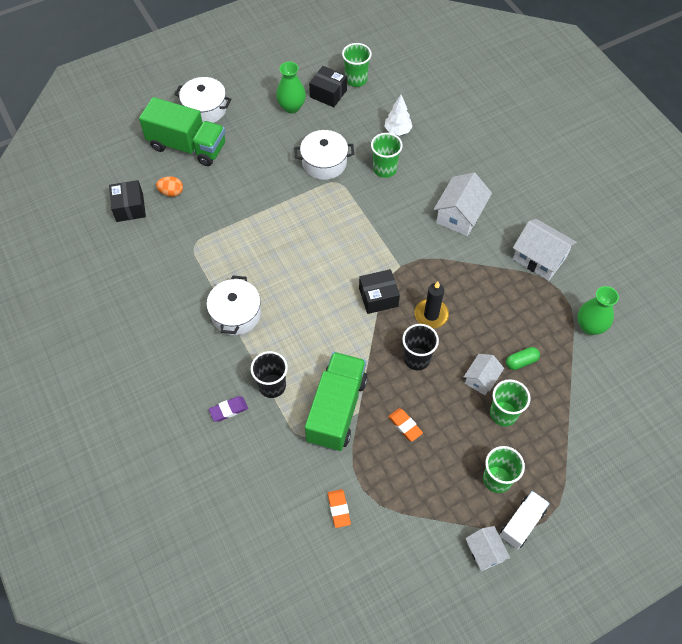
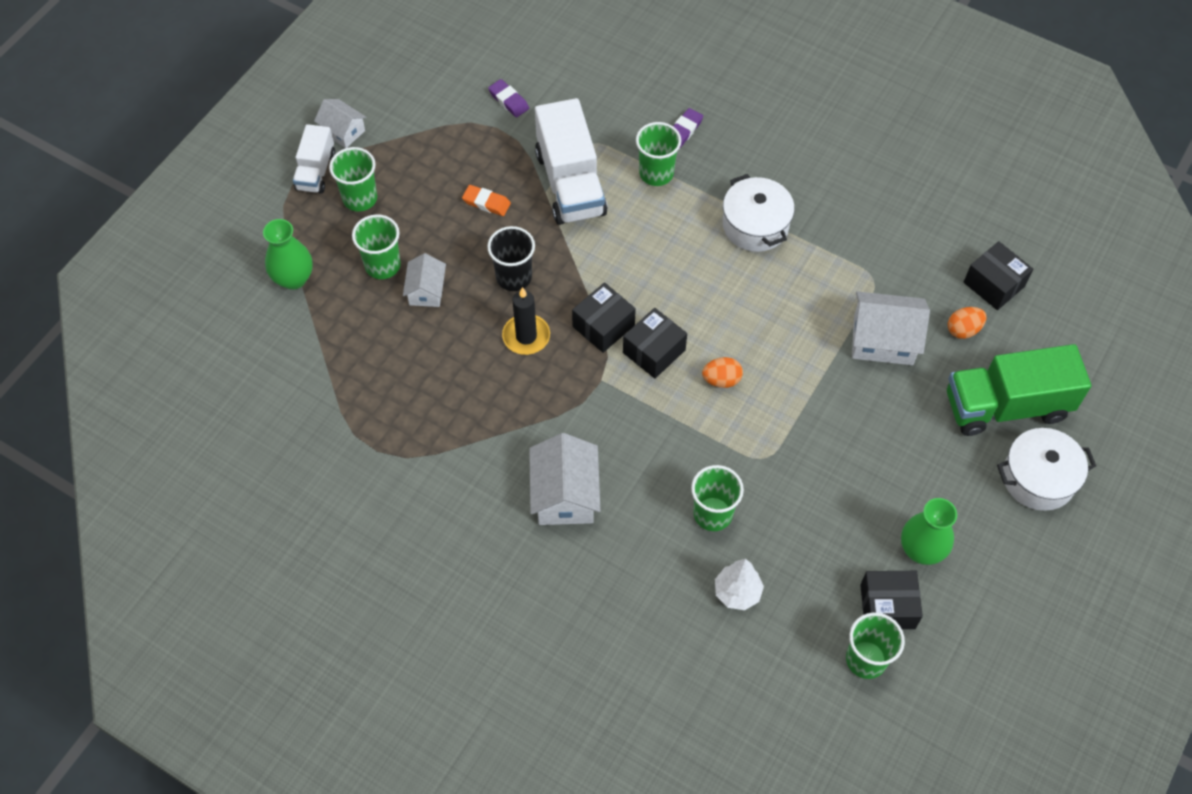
camera: 150 degrees right, 0 degrees up
black cup [251,351,288,398] -> green cup [636,122,681,186]
white pot [294,130,354,180] -> none
green truck [305,352,368,451] -> white truck [535,98,607,225]
orange eraser [328,489,351,528] -> purple eraser [488,79,529,117]
green capsule [506,347,540,370] -> none
white house [513,219,577,281] -> white house moved to [852,291,930,365]
green vase [577,286,619,335] -> green vase moved to [263,219,313,290]
none -> black box [623,308,687,379]
none -> orange egg [702,357,743,388]

